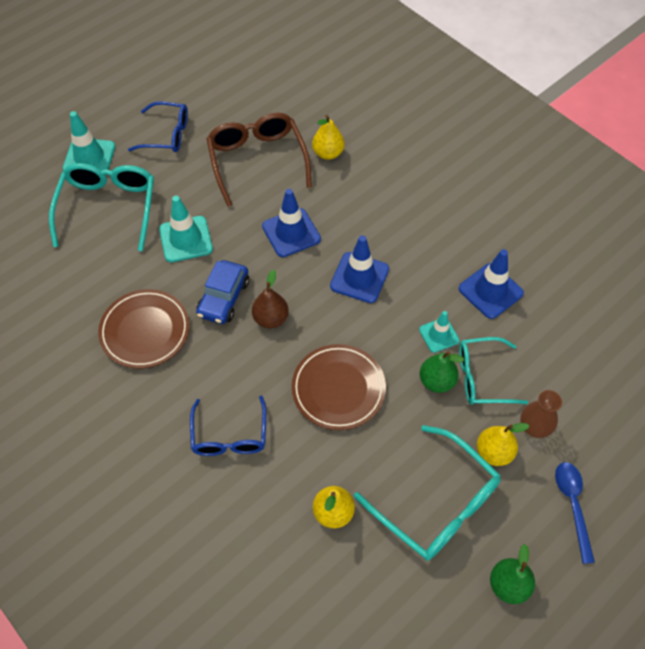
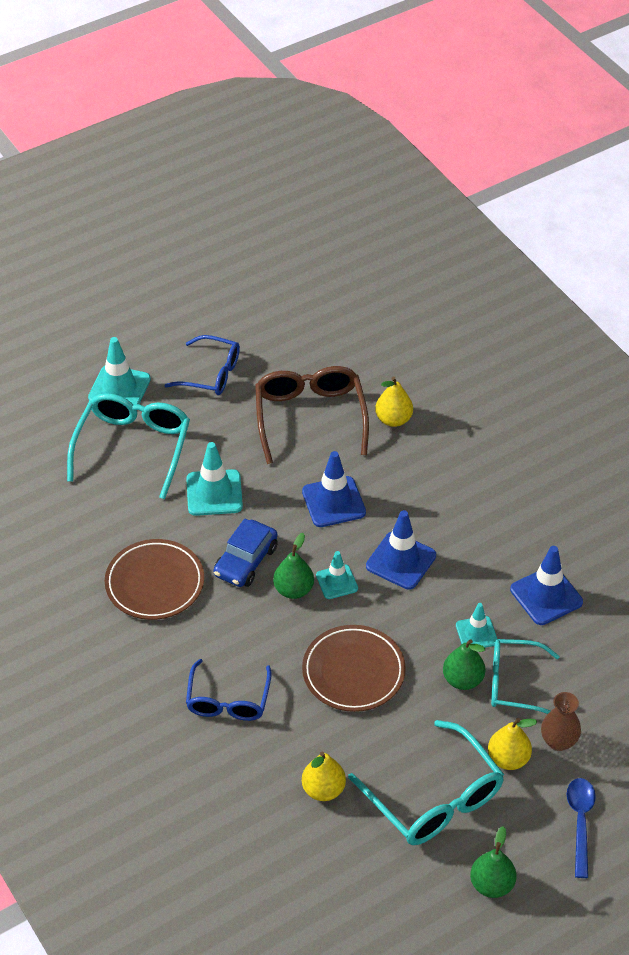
camera: 10 degrees right, 10 degrees down
brown pear [252,270,289,328] -> green pear [273,533,314,599]
none -> turquoise traffic cone [316,551,358,599]

